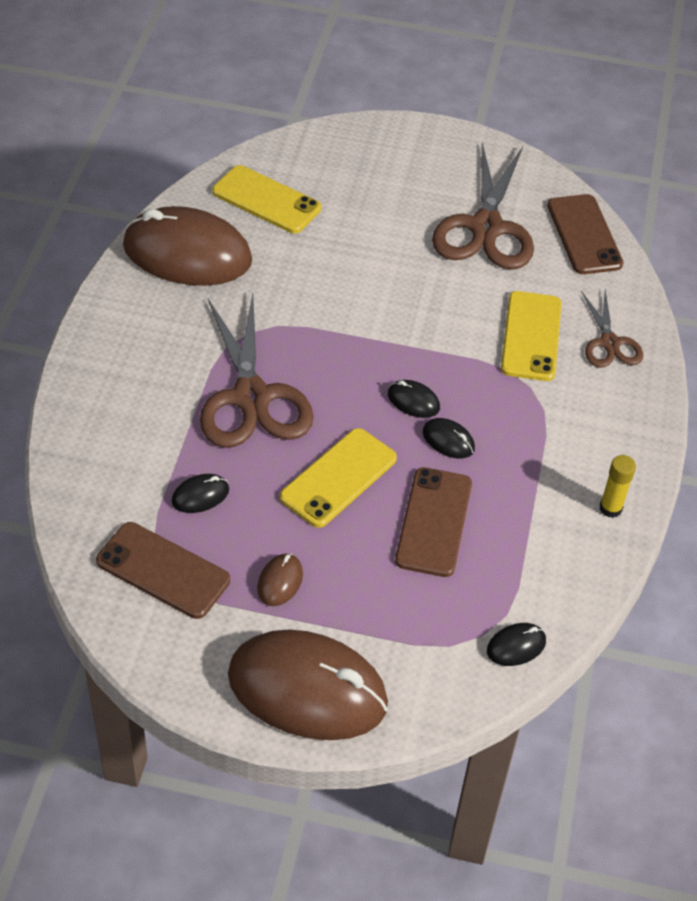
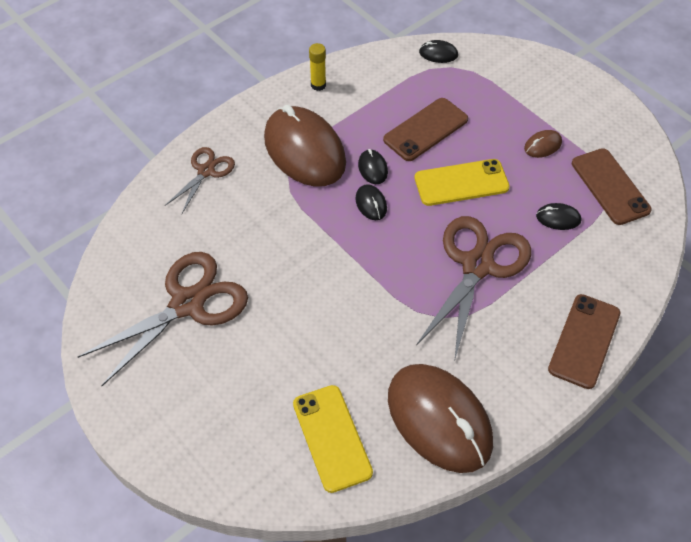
camera: 140 degrees left, 5 degrees up
brown mouse [228,630,388,740] -> brown mouse moved to [264,105,346,187]
yellow phone [501,291,562,381] -> none
brown phone [547,194,623,274] -> brown phone moved to [548,294,621,389]

